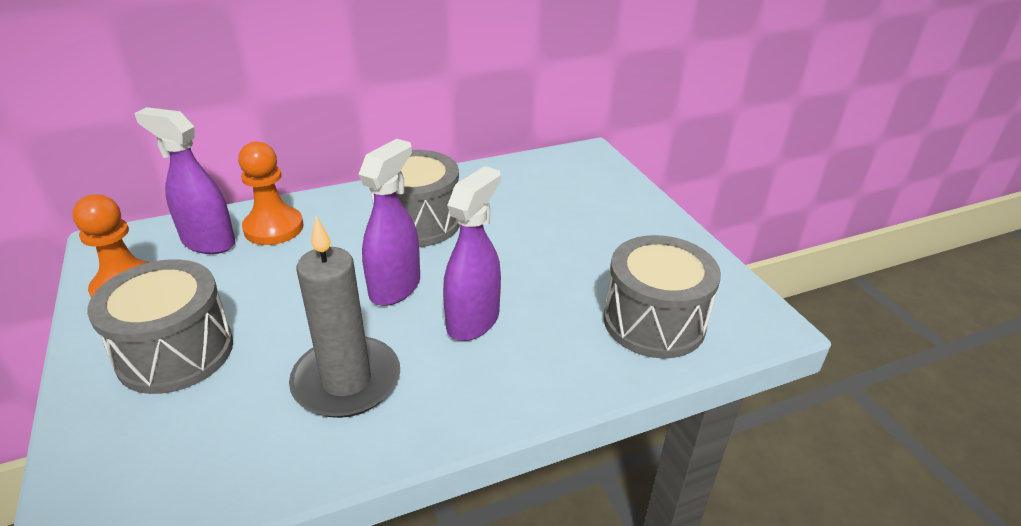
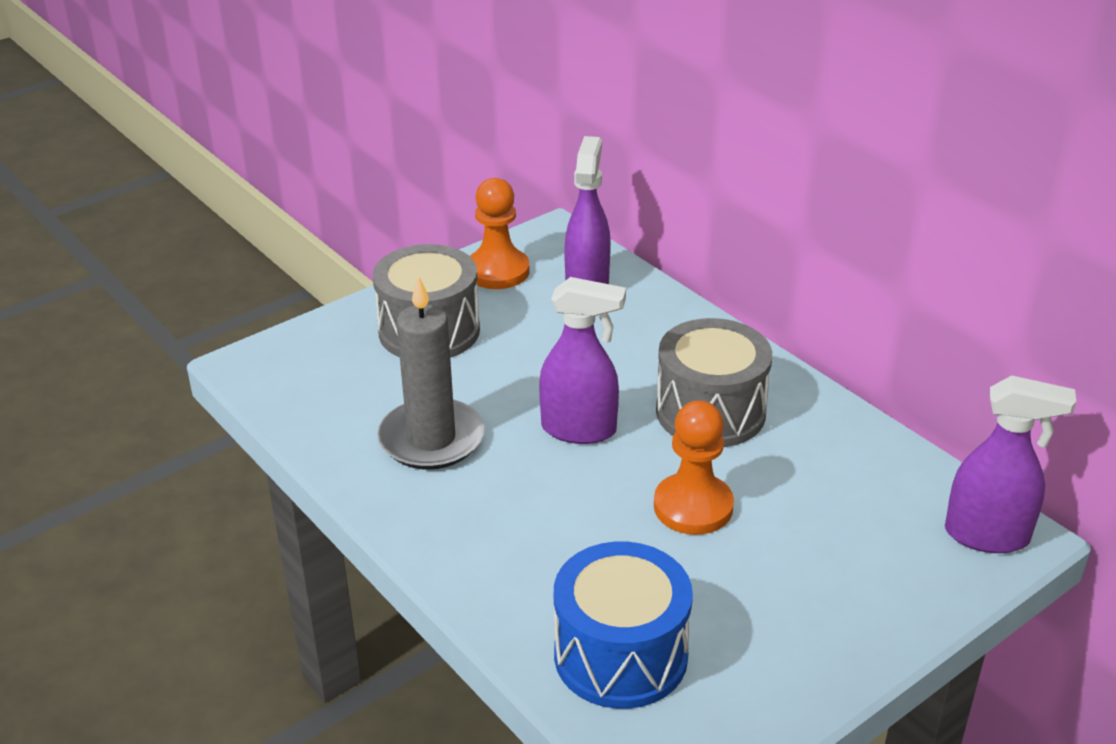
camera: 75 degrees right, 0 degrees up
orange pawn [238,141,303,245] -> orange pawn moved to [654,400,734,535]
purple spray bottle [443,166,501,341] -> purple spray bottle moved to [945,375,1076,553]
grey drum [604,235,721,359] -> blue drum [554,542,693,709]

